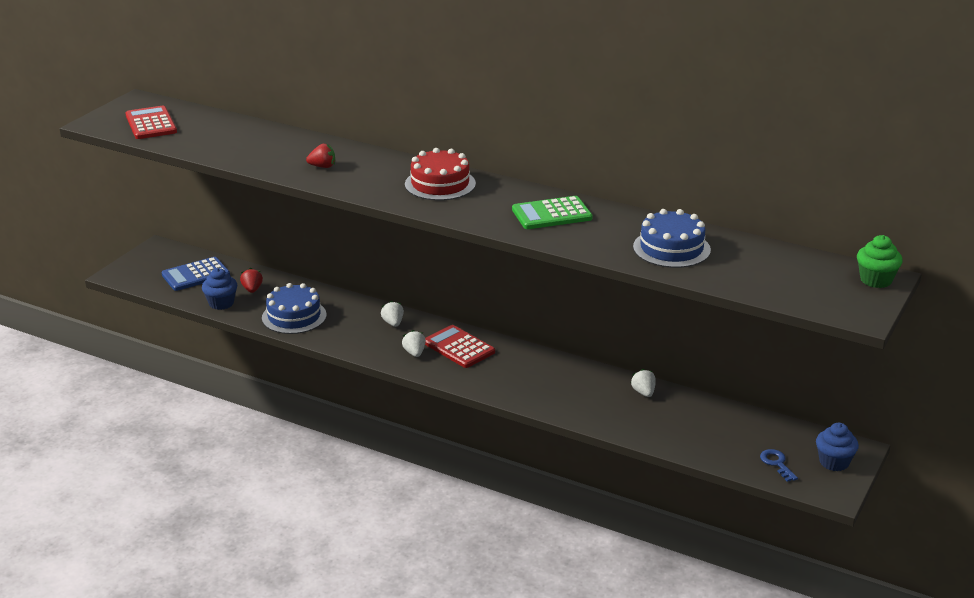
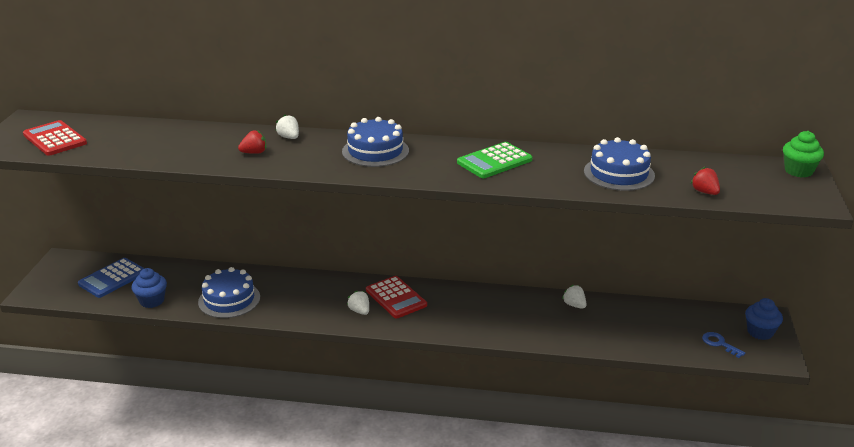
camera: 20 degrees left, 0 degrees up
red strawberry [240,268,263,293] -> red strawberry moved to [691,167,720,195]
white strawberry [381,301,404,327] -> white strawberry moved to [275,114,299,139]
red cake [405,148,476,201] -> blue cake [342,117,409,167]
red calculator [425,325,495,368] -> red calculator turned 150 degrees counterclockwise [366,276,427,318]

